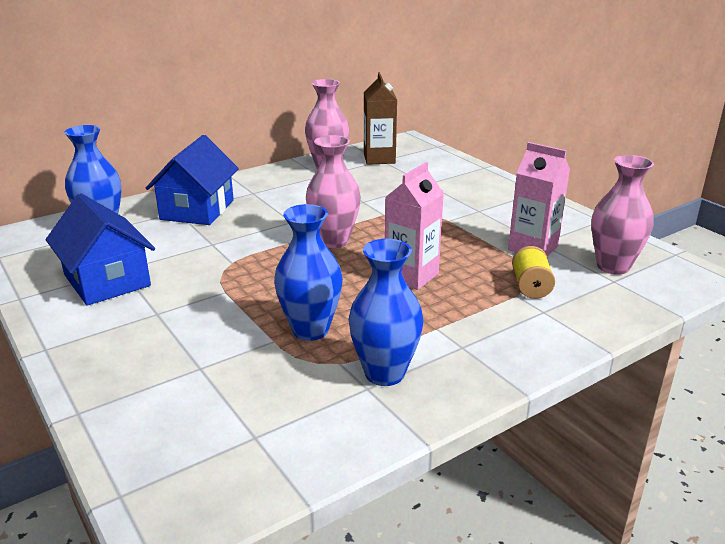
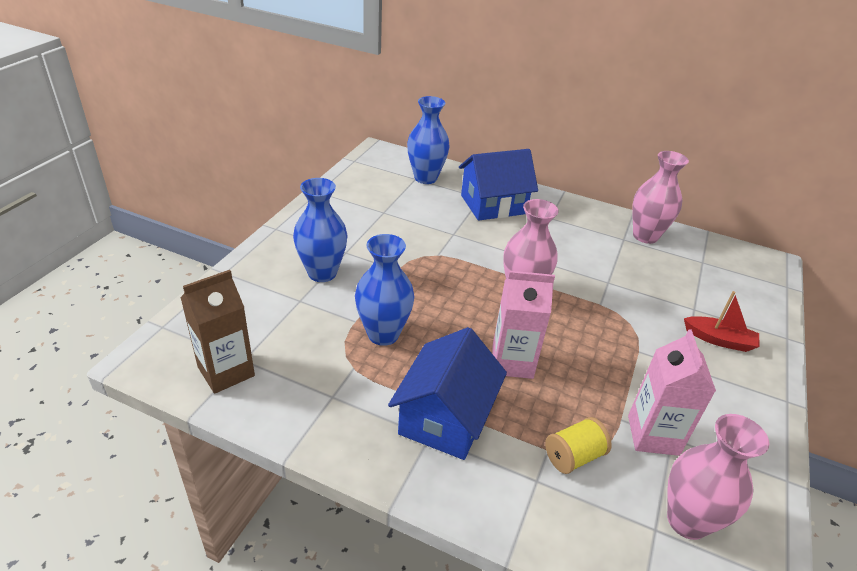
camera: 55 degrees right, 10 degrees up
blue house [46,193,155,306] -> blue house moved to [388,327,507,460]
blue vase [349,239,424,386] -> blue vase moved to [293,178,347,282]
brown carton [364,72,397,165] -> brown carton moved to [180,270,255,394]
none -> red boat [684,291,760,352]

